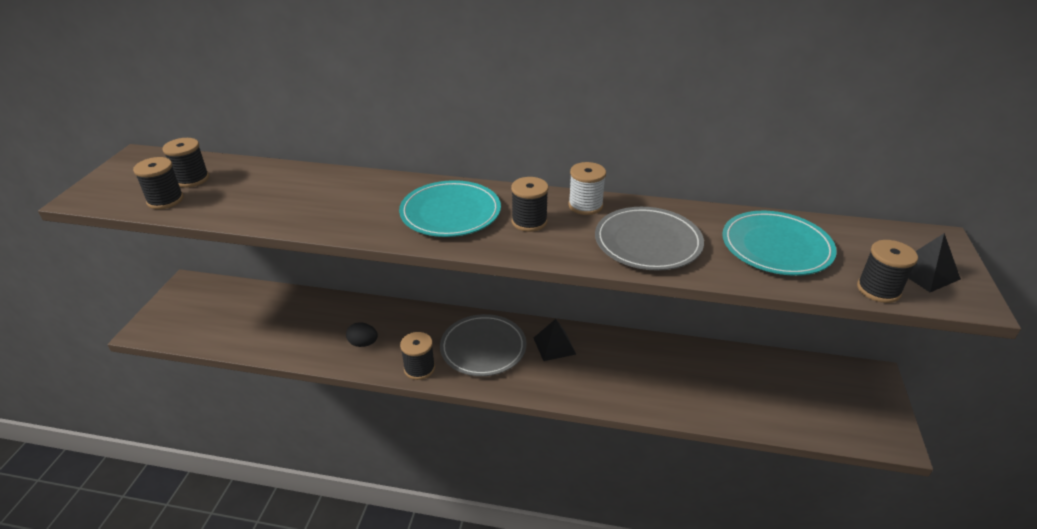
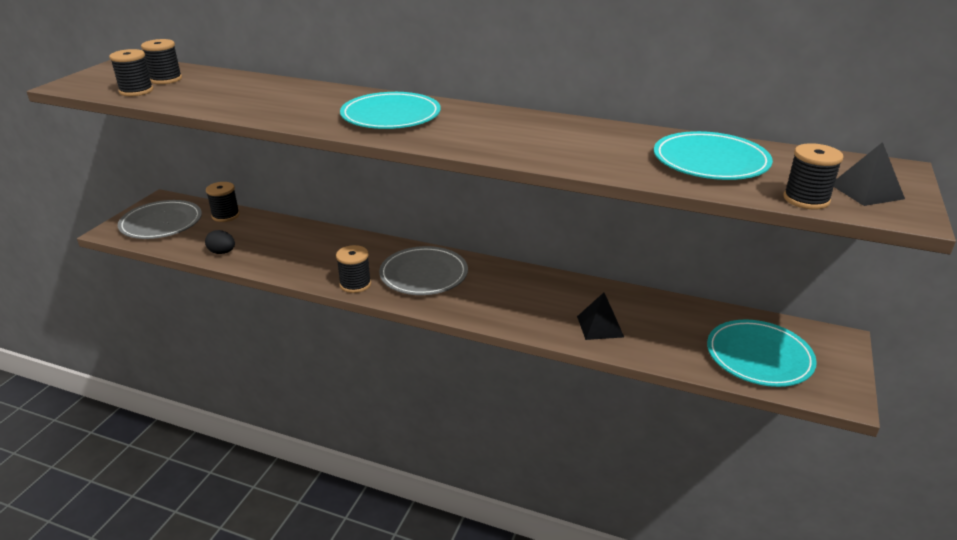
camera: 10 degrees right, 5 degrees down
black egg [346,322,378,347] -> black egg moved to [205,230,235,254]
black spool [511,177,548,232] -> black spool moved to [206,182,240,222]
black pyramid [534,319,576,361] -> black pyramid moved to [577,293,624,340]
white spool [568,162,606,215] -> none
grey plate [595,207,704,271] -> grey plate moved to [118,200,202,239]
none -> turquoise plate [707,320,817,387]

